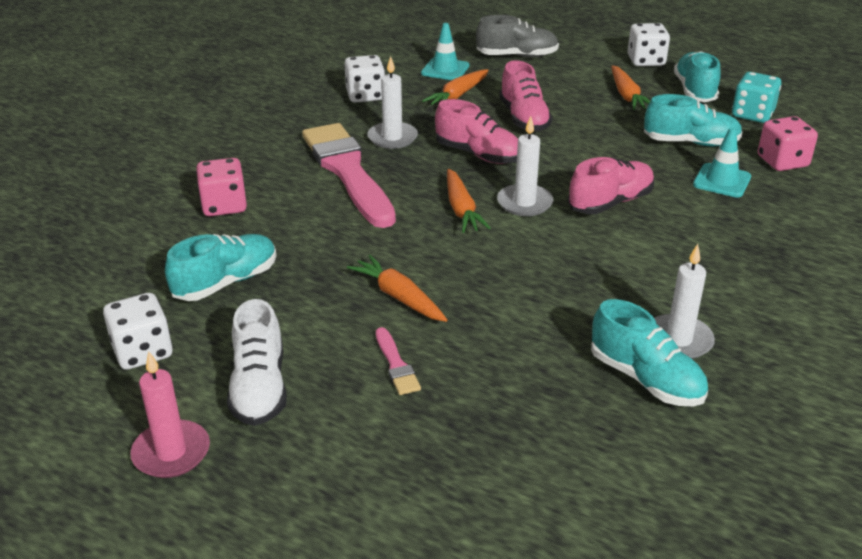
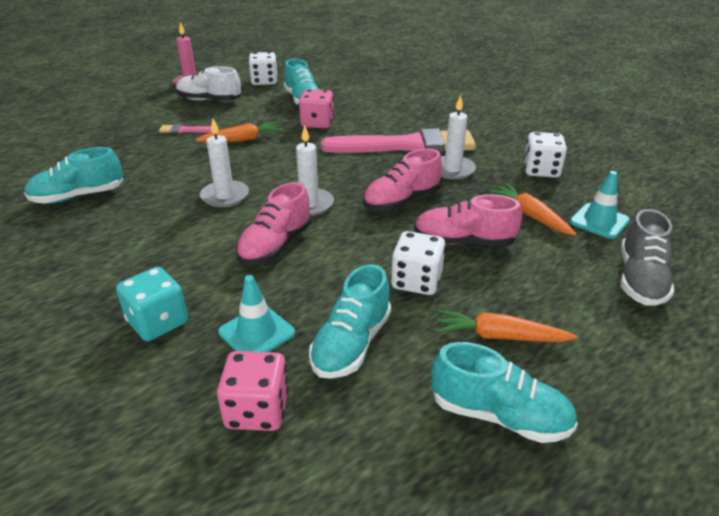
camera: 110 degrees right, 0 degrees up
pink dice [196,158,247,216] -> pink dice moved to [299,89,334,128]
orange carrot [447,169,491,233] -> none
pink shoe [568,157,654,214] -> pink shoe turned 45 degrees clockwise [236,182,312,265]
white dice [628,23,670,66] -> white dice moved to [391,231,446,295]
white candle [654,244,715,359] -> white candle moved to [200,119,249,207]
turquoise dice [732,72,781,123] -> turquoise dice moved to [116,267,188,341]

